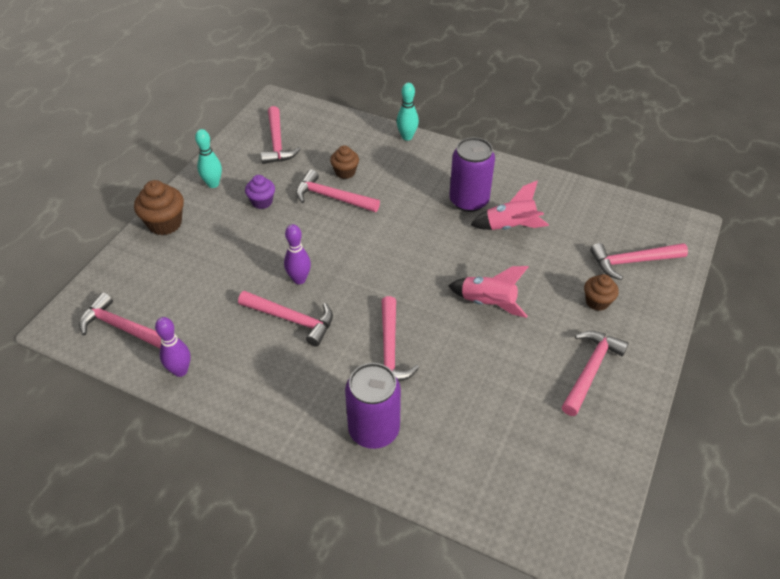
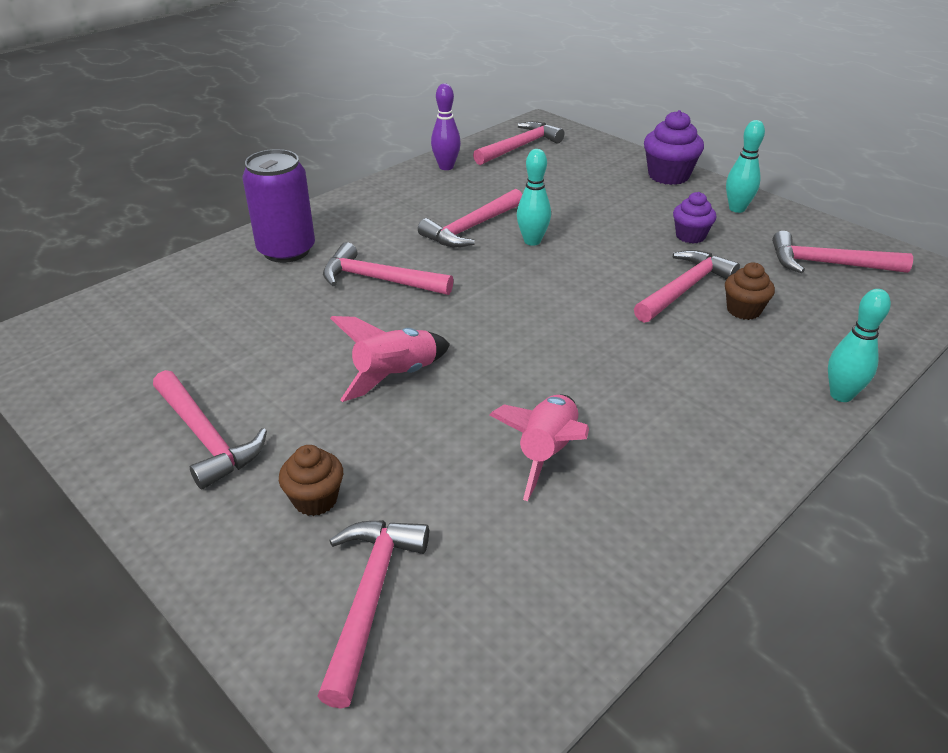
camera: 110 degrees right, 10 degrees down
brown cupcake [134,180,184,235] -> purple cupcake [644,110,704,185]
purple bowling pin [284,224,311,284] -> turquoise bowling pin [517,149,551,246]
purple can [449,137,495,212] -> none

